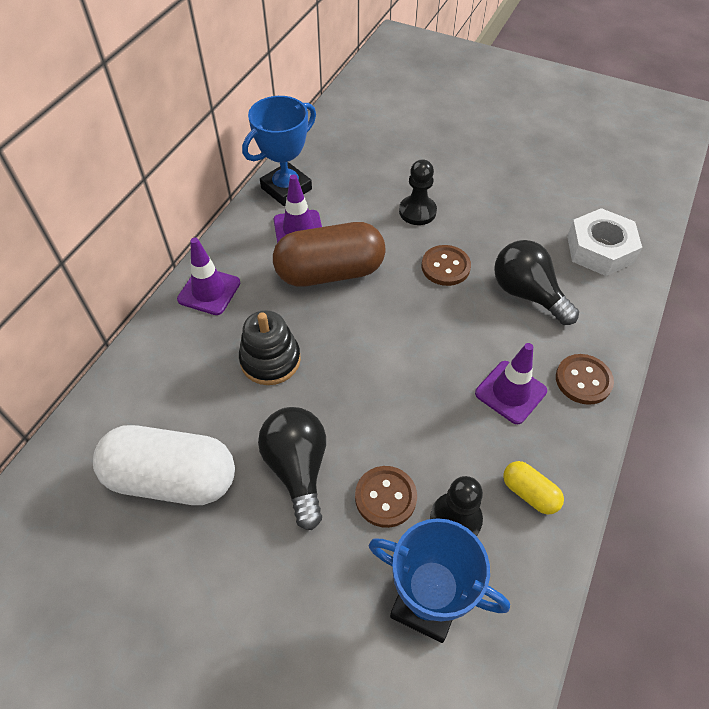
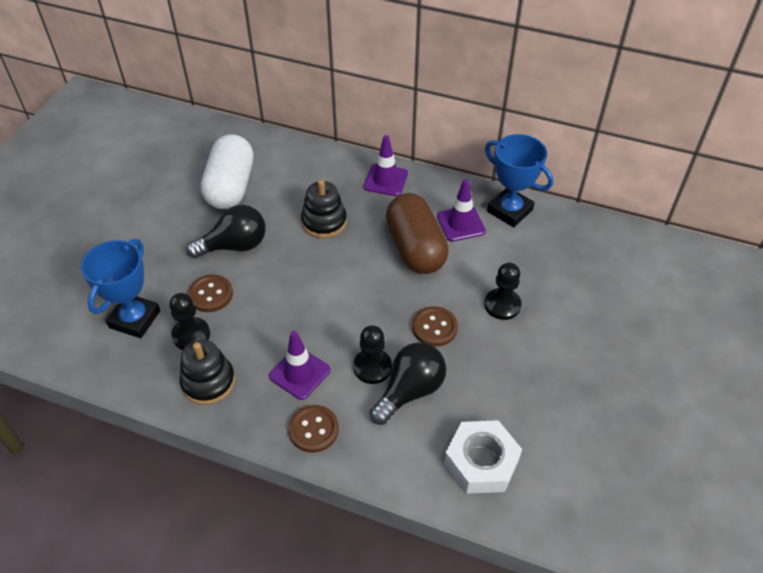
camera: 85 degrees right, 5 degrees down
yellow capsule [503,461,564,515] -> black stacking toy [179,339,235,405]
none -> black pawn [353,325,392,384]

